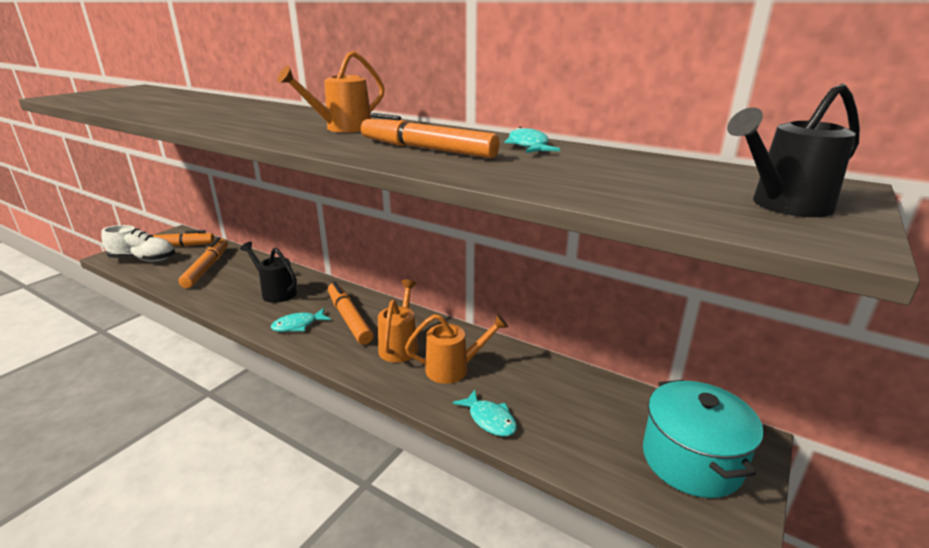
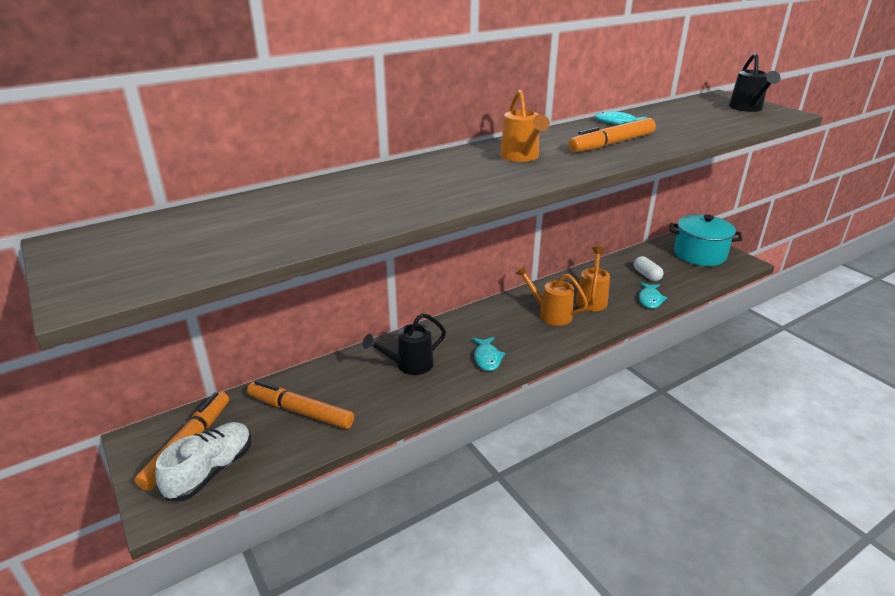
camera: 65 degrees left, 5 degrees up
orange marker [328,282,373,345] -> none
turquoise fish [453,390,517,436] -> turquoise fish turned 120 degrees clockwise [639,282,668,308]
none -> white capsule [634,256,664,281]

